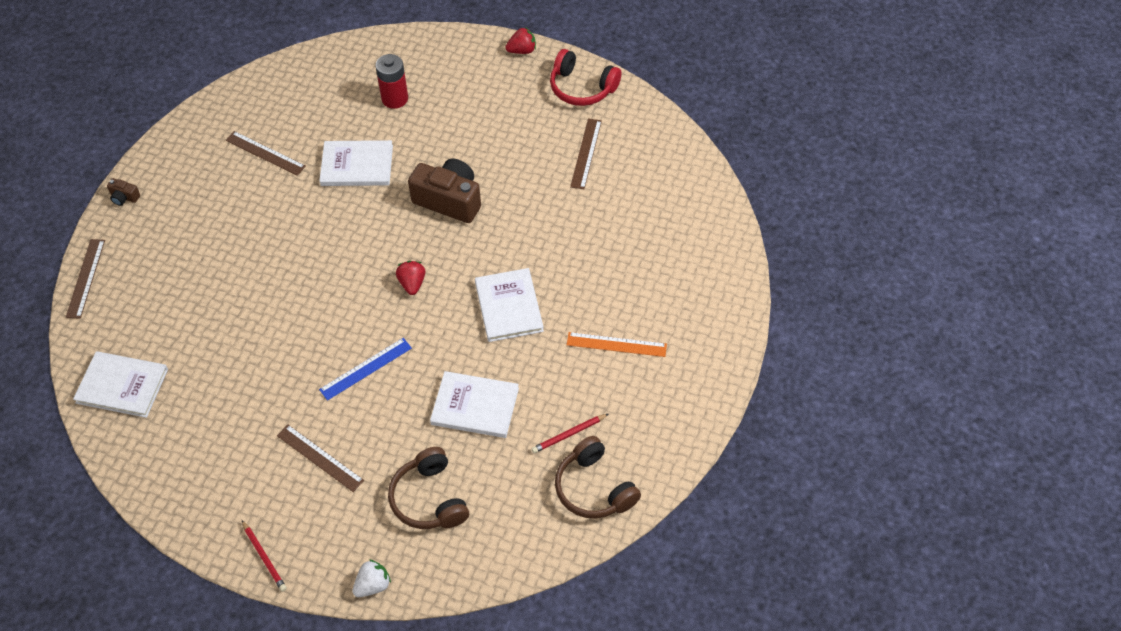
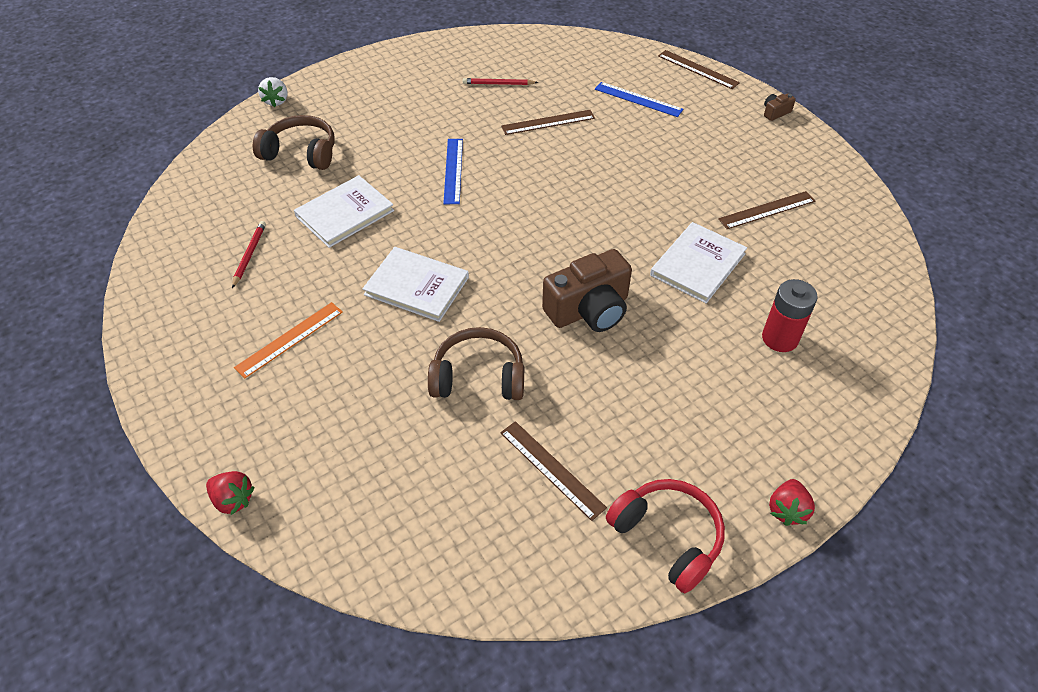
camera: 125 degrees right, 5 degrees down
white book [73,351,168,418] -> none
red pencil [242,520,287,592] -> red pencil moved to [463,78,538,85]
brown ruler [277,425,364,492] -> brown ruler moved to [501,110,595,135]
red strawberry [396,261,425,295] -> red strawberry moved to [206,471,255,515]
red headphones [550,49,621,106] -> red headphones turned 75 degrees clockwise [606,479,725,593]
brown headphones [555,436,641,518] -> brown headphones moved to [428,327,524,400]
none -> blue ruler [595,82,683,117]

